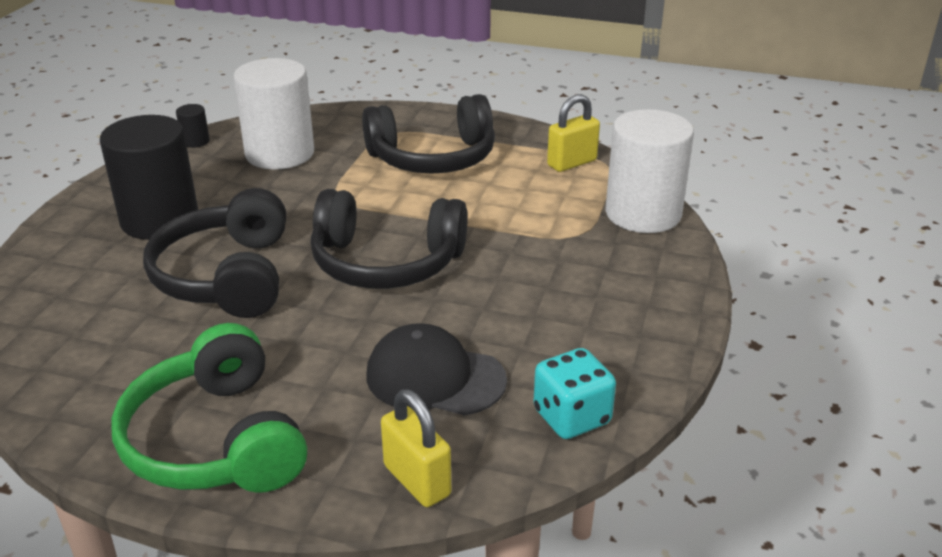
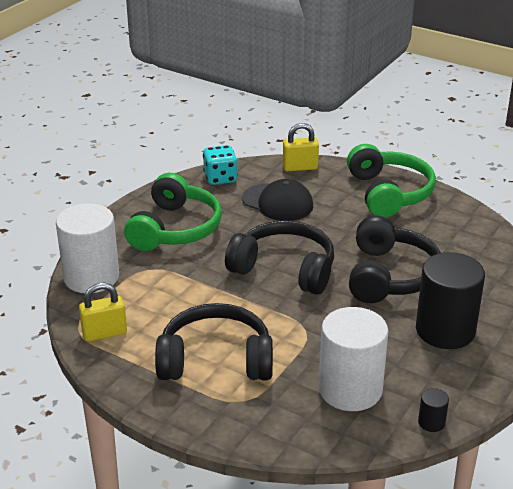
camera: 165 degrees left, 0 degrees up
yellow padlock [381,389,451,507] -> yellow padlock turned 75 degrees counterclockwise [283,123,319,171]
none -> green headphones [124,173,222,251]

